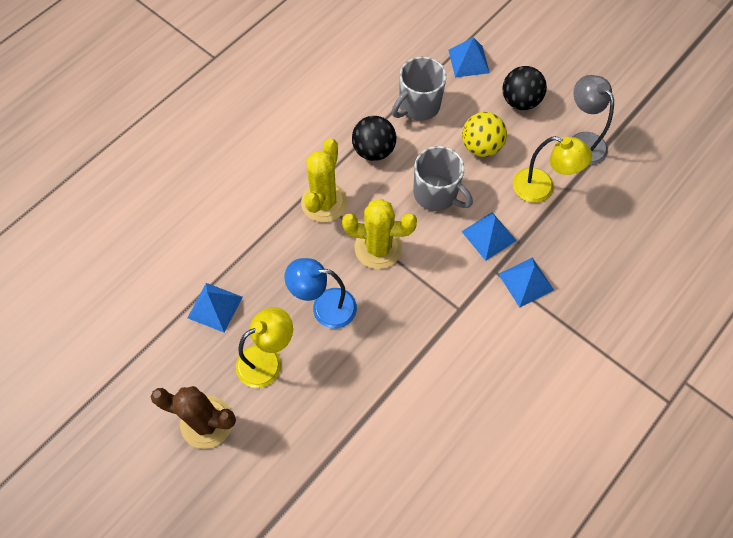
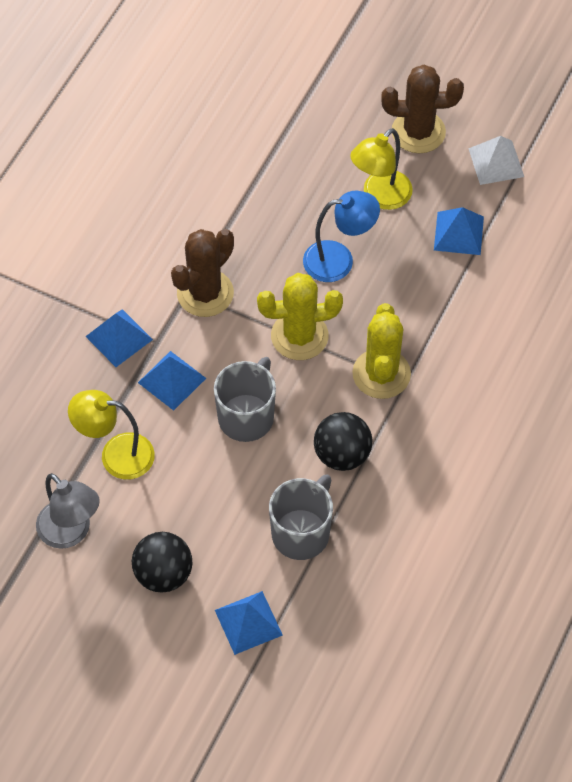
camera: 165 degrees right, 5 degrees down
grey mug [413,146,473,211] -> grey mug turned 90 degrees clockwise [214,357,276,442]
yellow ball [462,112,507,157] -> none
none -> brown cactus [171,229,234,317]
none -> white pyramid [468,136,524,185]

